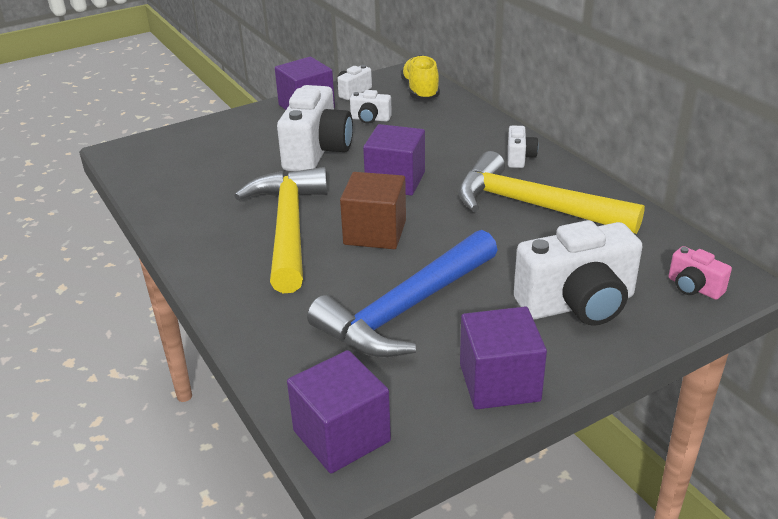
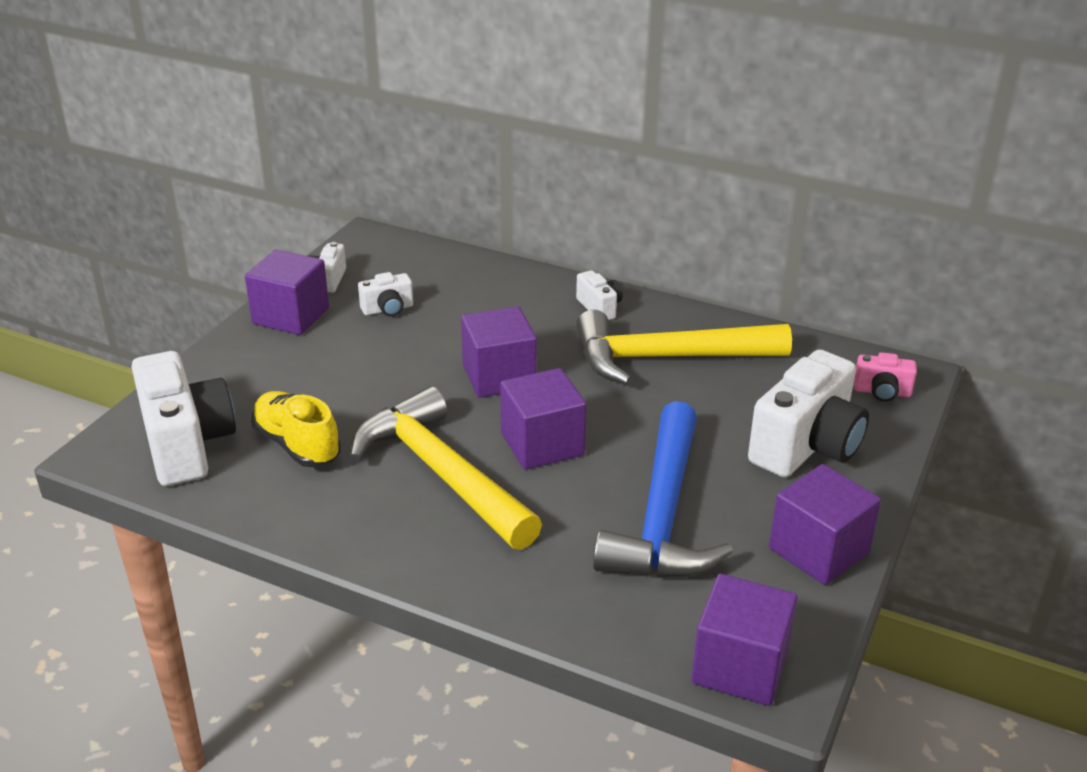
camera: 35 degrees left, 0 degrees up
white camera [277,85,353,171] -> white camera moved to [132,351,236,486]
brown cube [340,172,406,249] -> purple cube [500,368,587,470]
yellow shoe [401,55,440,100] -> yellow shoe moved to [251,391,341,467]

